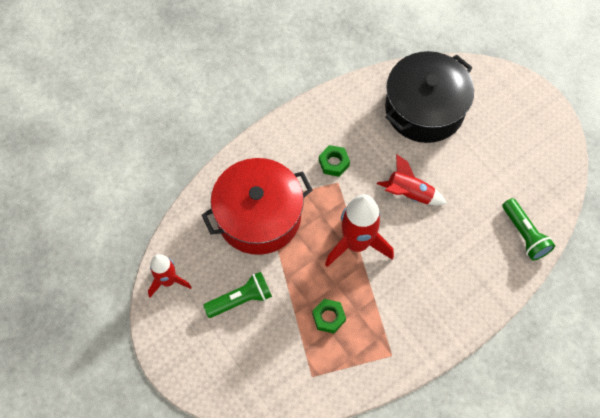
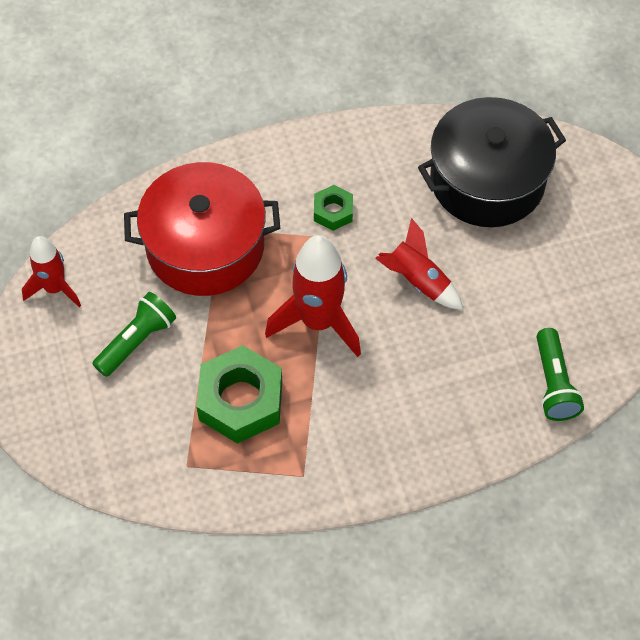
camera: 20 degrees right, 5 degrees down
green flashlight [203,272,272,318] -> green flashlight turned 45 degrees counterclockwise [92,292,176,377]
green nut [312,299,346,333] -> green nut [196,345,282,444], size x1.94

